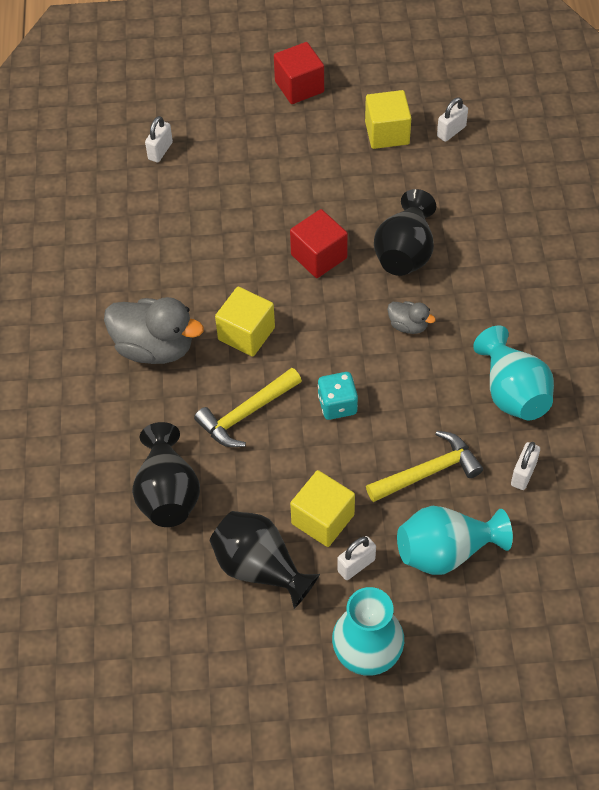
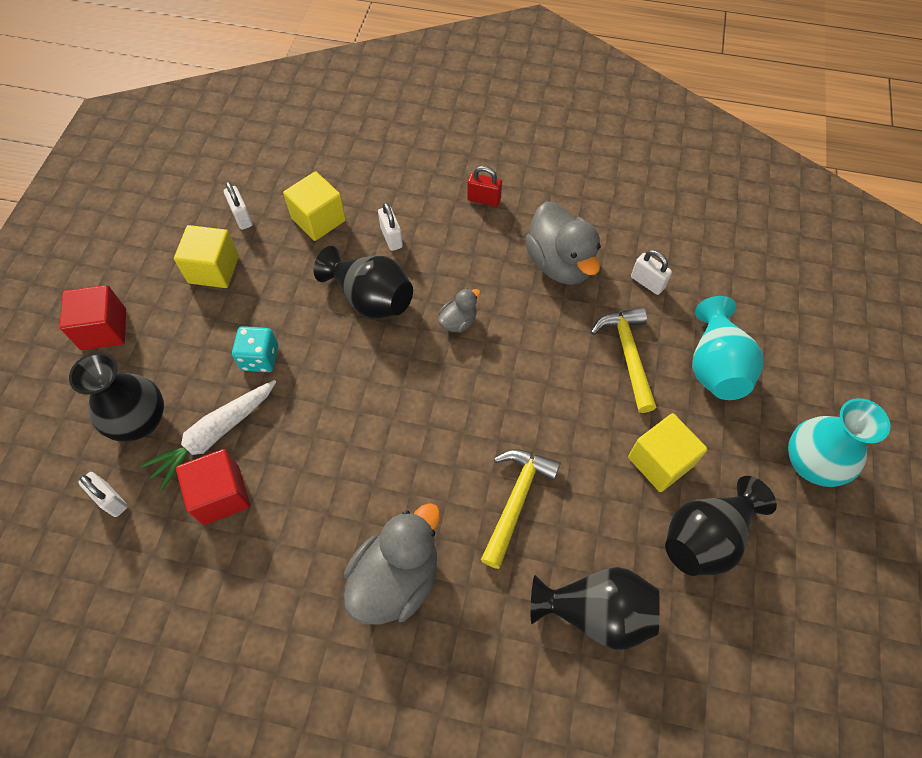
camera: 75 degrees left, 5 degrees up
yellow hammer [194,368,302,447] -> yellow hammer turned 135 degrees counterclockwise [481,449,561,569]
yellow cube [215,287,275,357] -> yellow cube moved to [283,171,346,241]
red cube [290,209,348,278] -> red cube moved to [176,449,250,525]
turquoise dice [318,372,358,420] -> turquoise dice moved to [232,326,278,372]
white padlock [337,536,376,580] -> white padlock moved to [378,202,403,251]
turquoise vase [473,326,554,420] -> grey duck [525,201,601,285]
none -> black vase [69,353,164,442]
none -> white carrot [141,380,276,490]
none -> red padlock [467,166,502,207]

